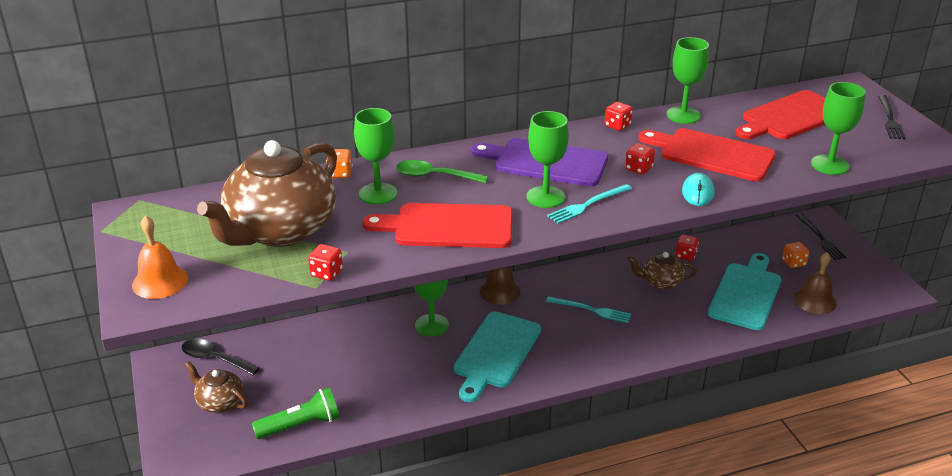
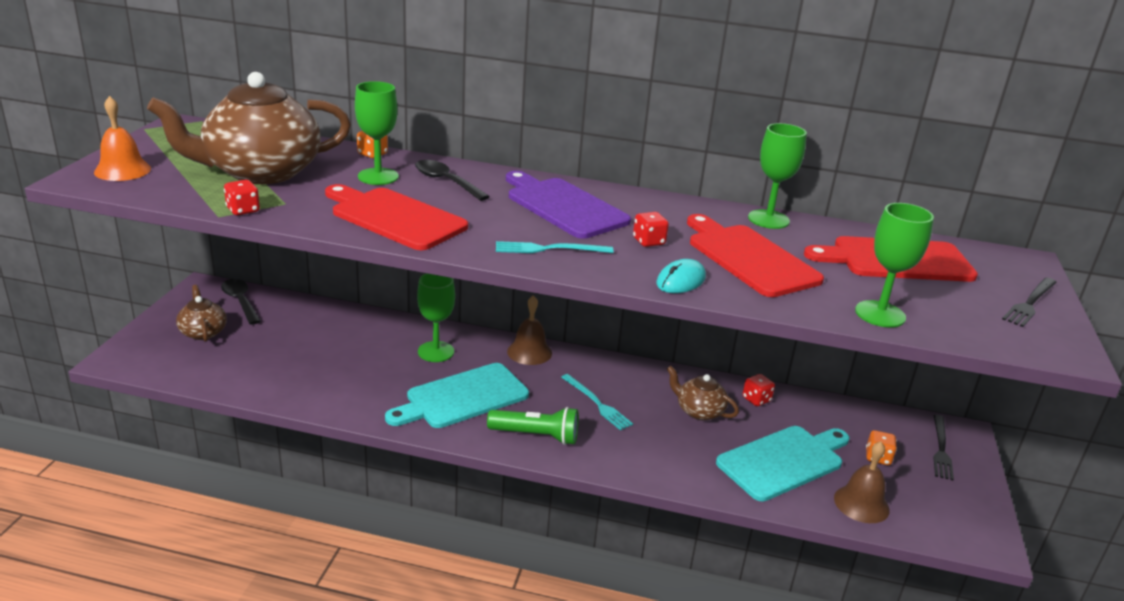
camera: 30 degrees right, 5 degrees down
green flashlight [252,387,339,439] -> green flashlight moved to [487,407,579,445]
green spoon [396,160,488,183] -> black spoon [415,160,490,201]
green goblet [526,111,569,208] -> none
red dice [605,102,633,131] -> none

